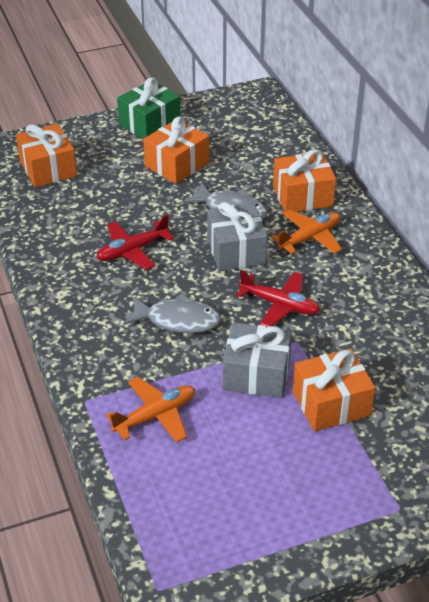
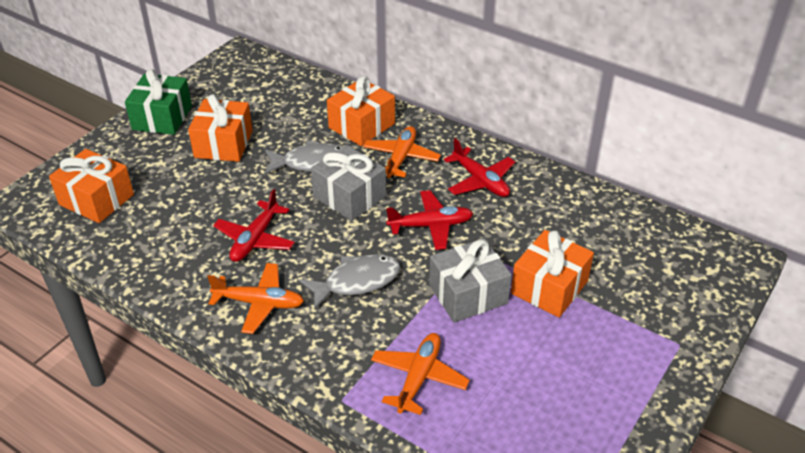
camera: 35 degrees left, 0 degrees up
none -> orange plane [207,263,304,334]
none -> red plane [444,138,515,197]

